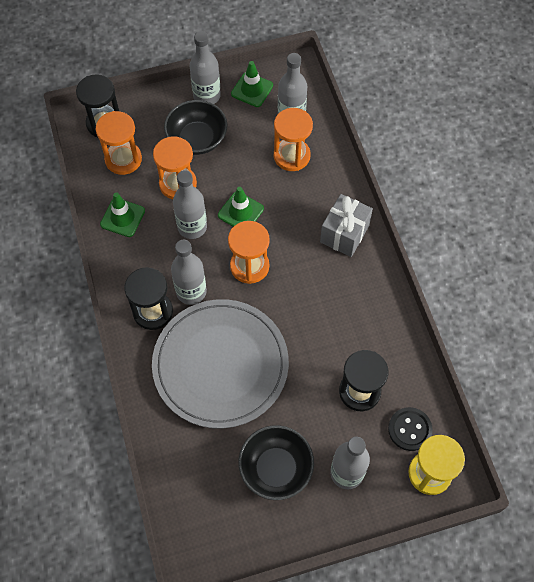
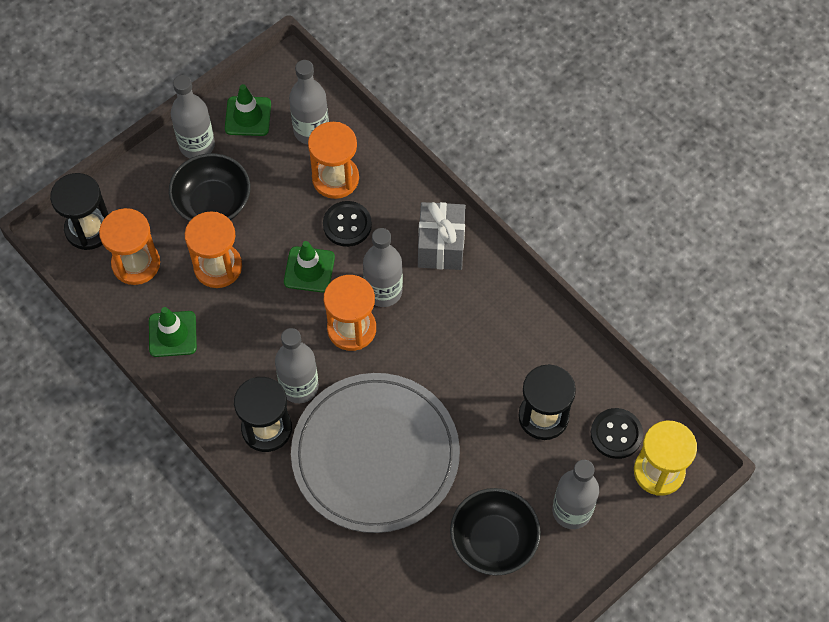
camera: 25 degrees left, 0 degrees up
grey bottle [173,170,207,239] -> grey bottle moved to [363,228,403,307]
none -> black button [323,201,372,247]

